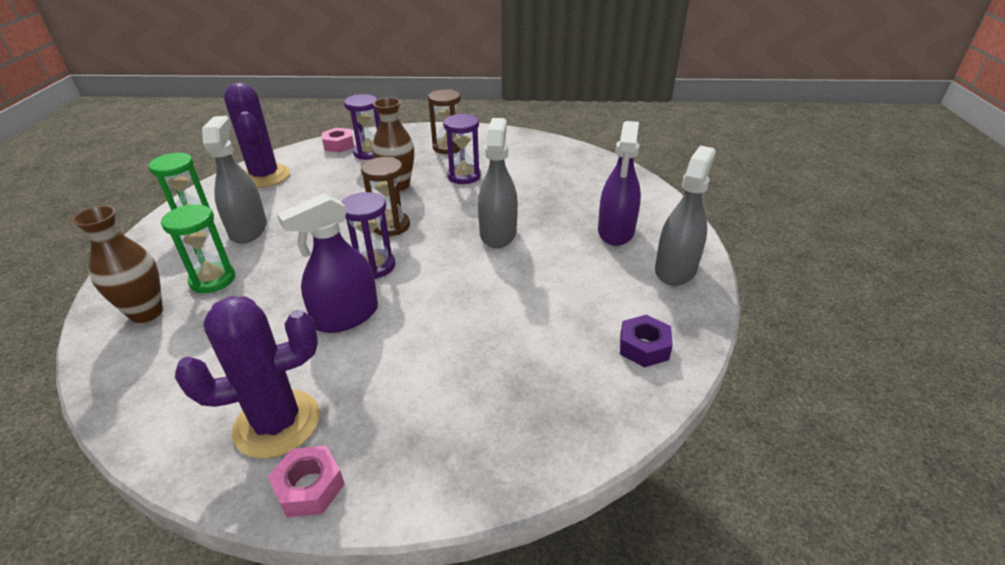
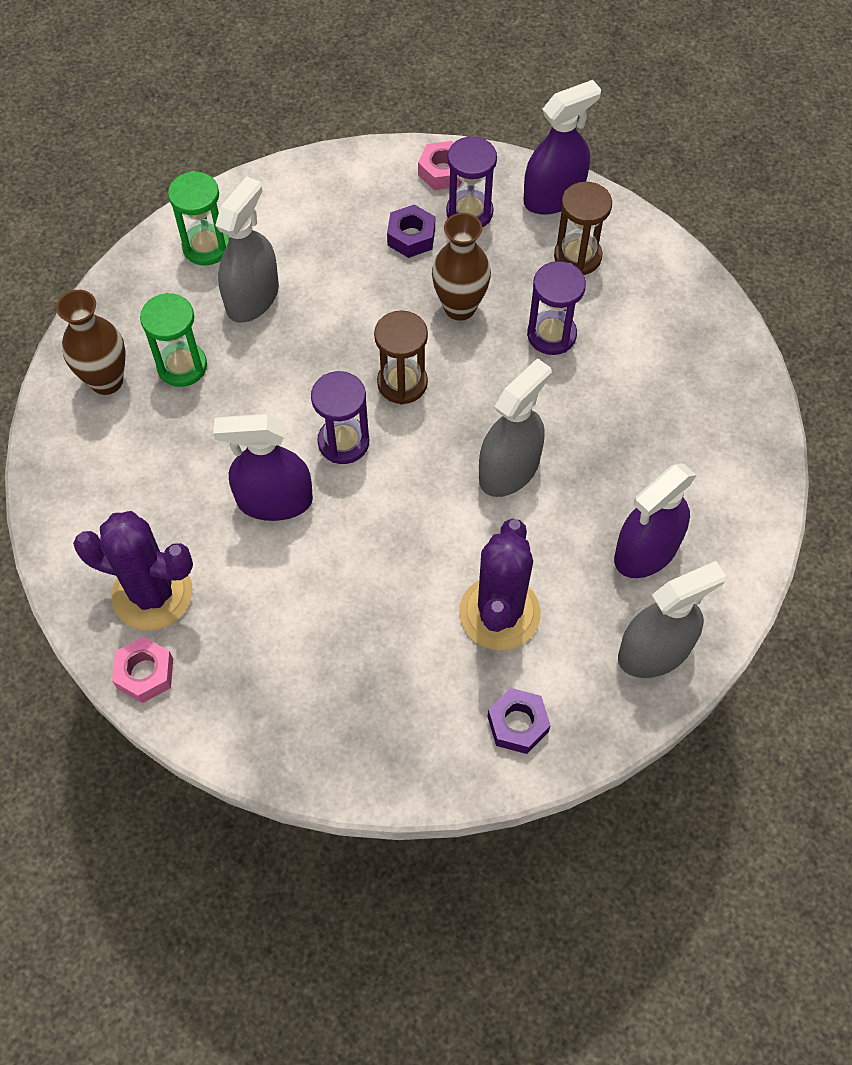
camera: 35 degrees right, 25 degrees up
purple cactus [224,83,290,188] -> purple cactus moved to [459,519,541,650]
none -> purple nut [387,204,435,258]
none -> purple spray bottle [524,80,601,215]

